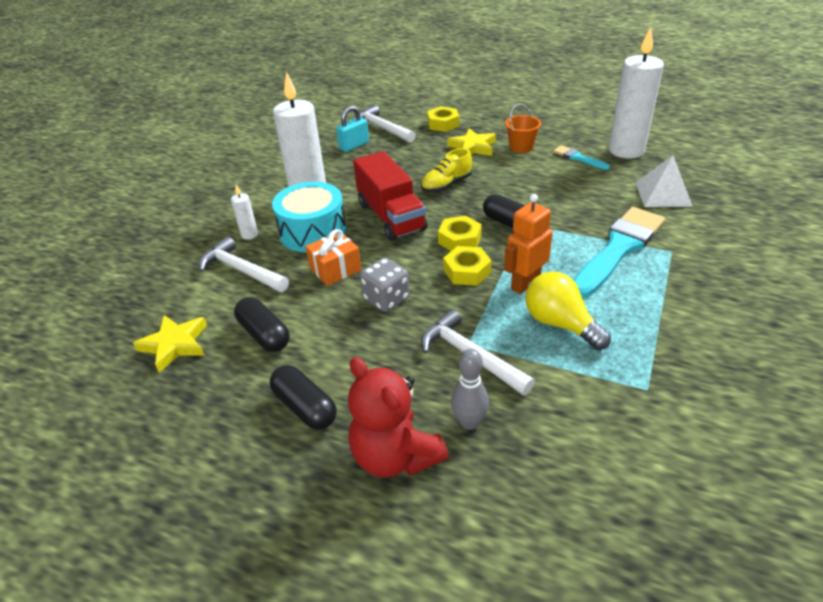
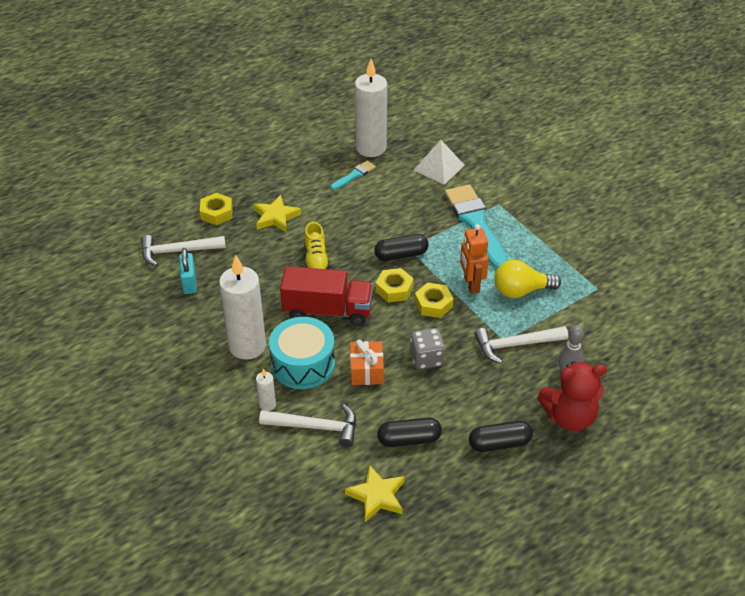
camera: 60 degrees left, 5 degrees up
white hammer [199,236,289,292] -> white hammer turned 150 degrees counterclockwise [259,404,356,447]
orange bucket [505,104,541,153] -> none
turquoise brush [553,145,610,170] -> turquoise brush turned 150 degrees clockwise [331,160,376,190]

